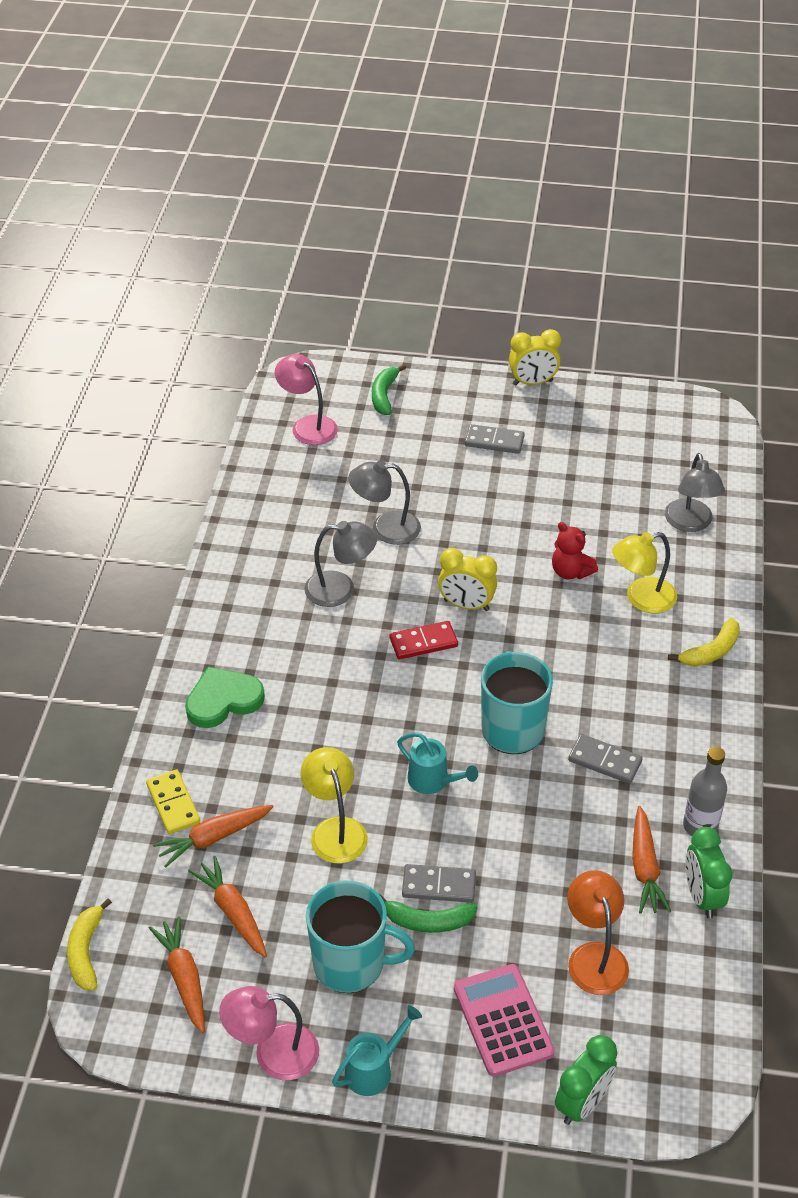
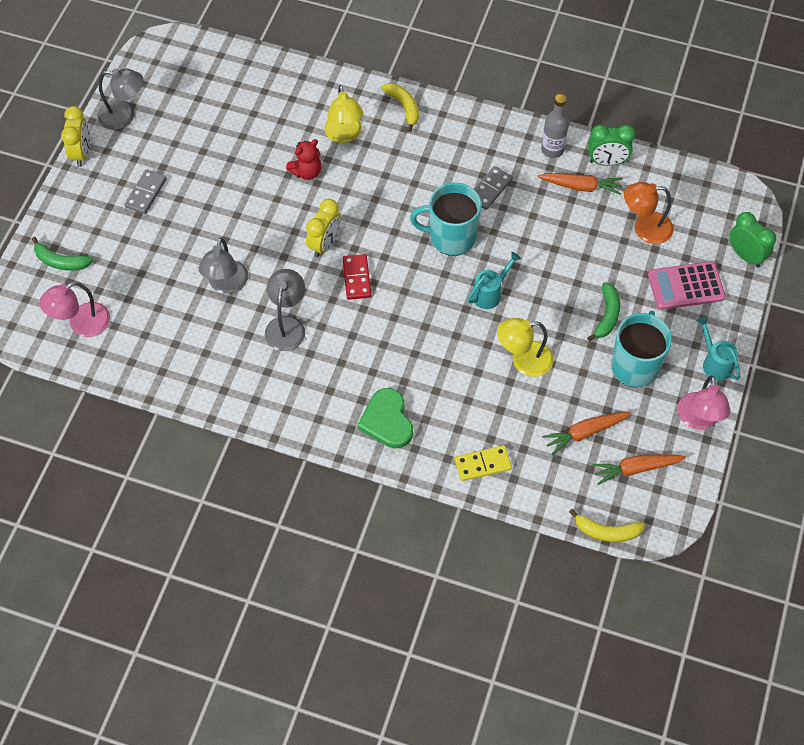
camera: 80 degrees left, 15 degrees up
orange carrot [153,805,274,867] -> none
grey domino [402,864,476,903] -> none
grey lamp [665,453,725,532] -> grey lamp moved to [97,68,143,130]

